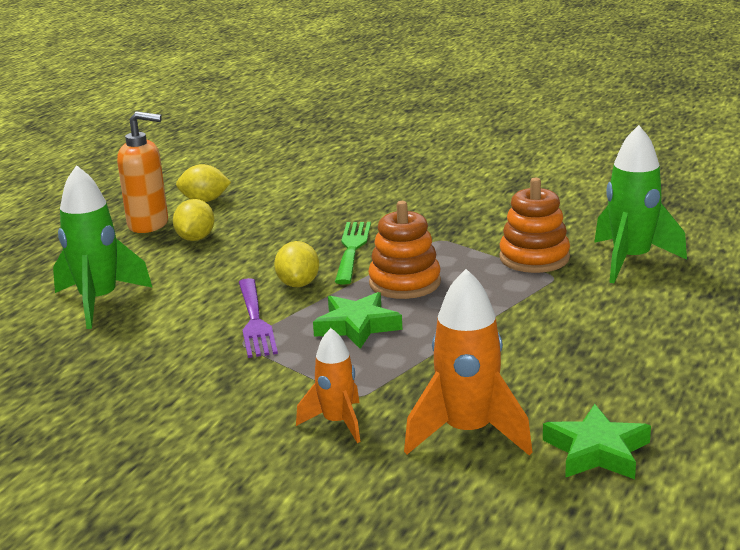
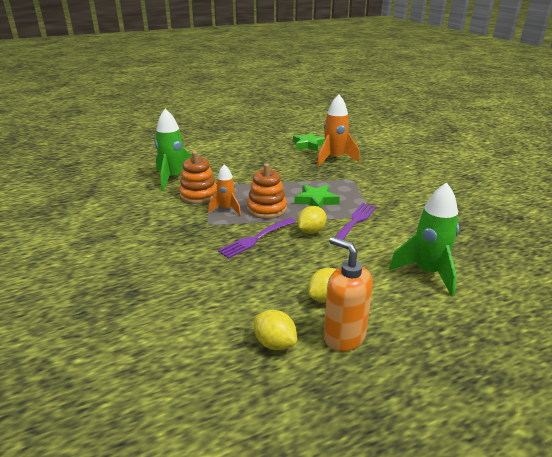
camera: 140 degrees left, 5 degrees up
orange rocket [296,328,360,443] -> orange rocket moved to [208,164,241,216]
green fork [335,222,371,284] -> purple fork [218,218,296,259]

